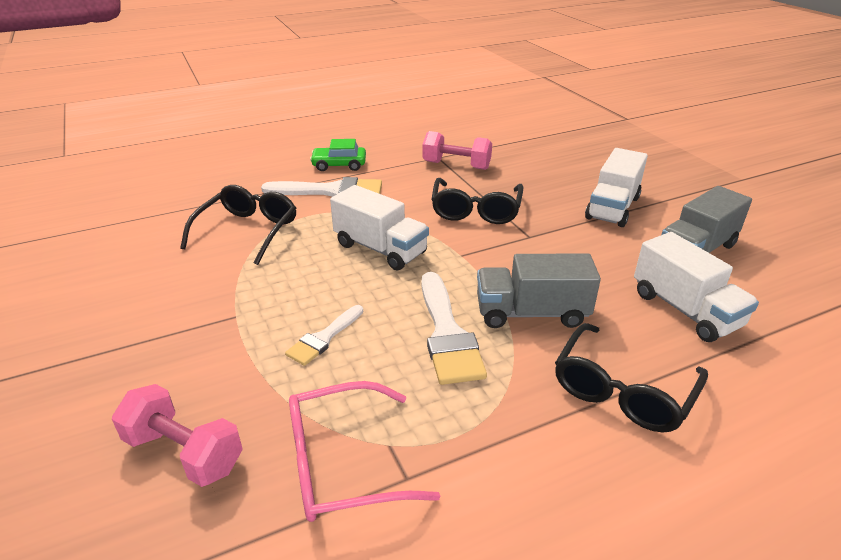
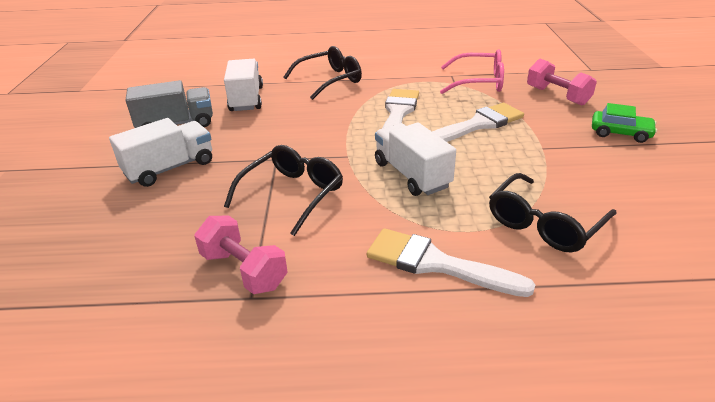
camera: 155 degrees left, 0 degrees up
white brush [285,305,363,366] -> white brush [432,103,524,142], size x1.71
green car [310,139,366,171] -> green car moved to [592,103,657,143]
grey truck [477,253,601,328] -> none

